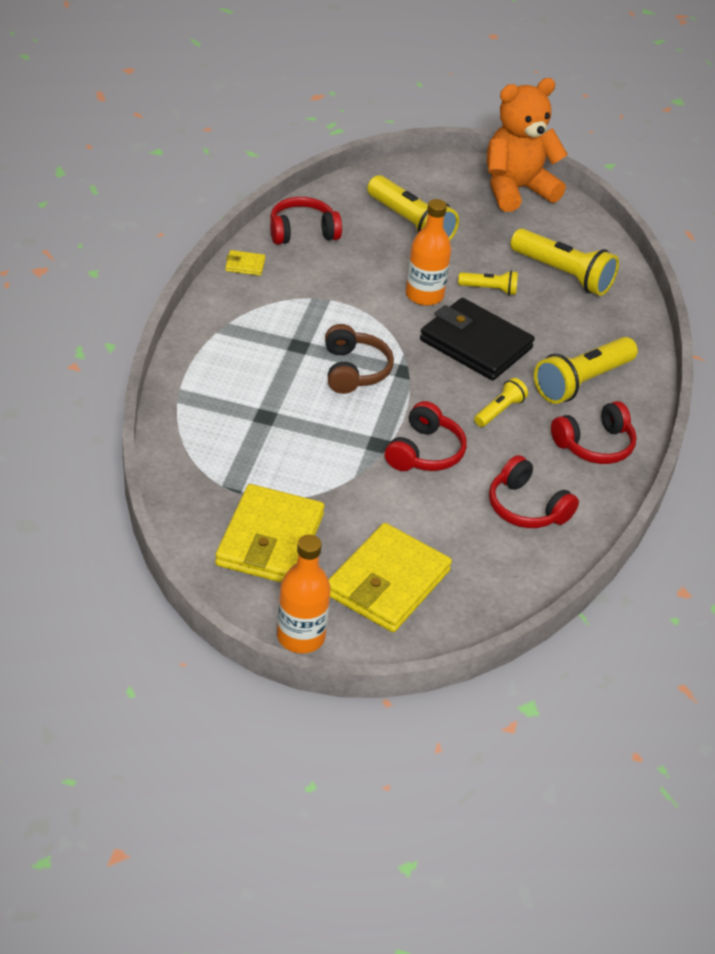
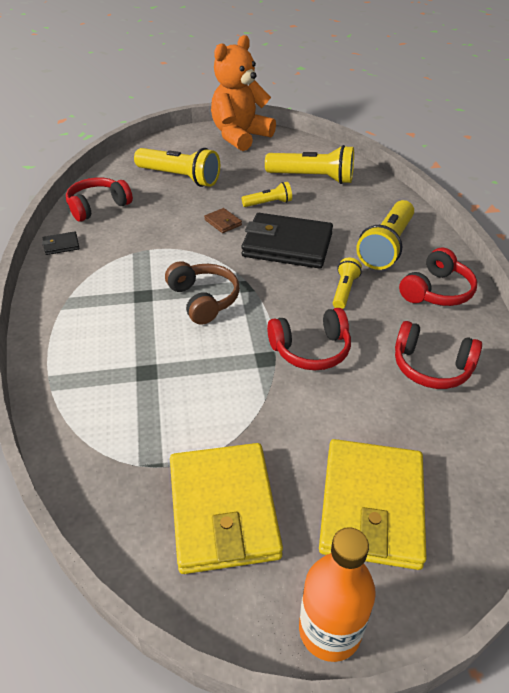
camera: 20 degrees left, 0 degrees up
yellow wallet [225,250,265,276] -> black wallet [42,231,80,255]
red headphones [385,401,467,471] -> red headphones turned 75 degrees clockwise [267,308,351,370]
orange bottle [406,199,451,306] -> brown wallet [204,208,242,233]

